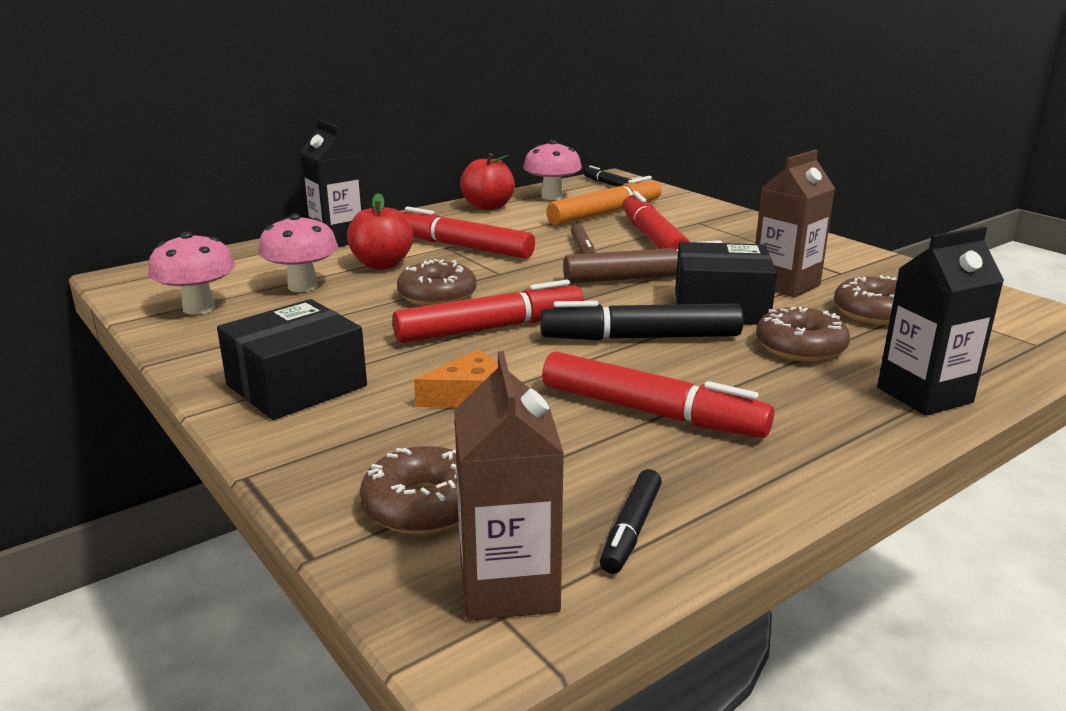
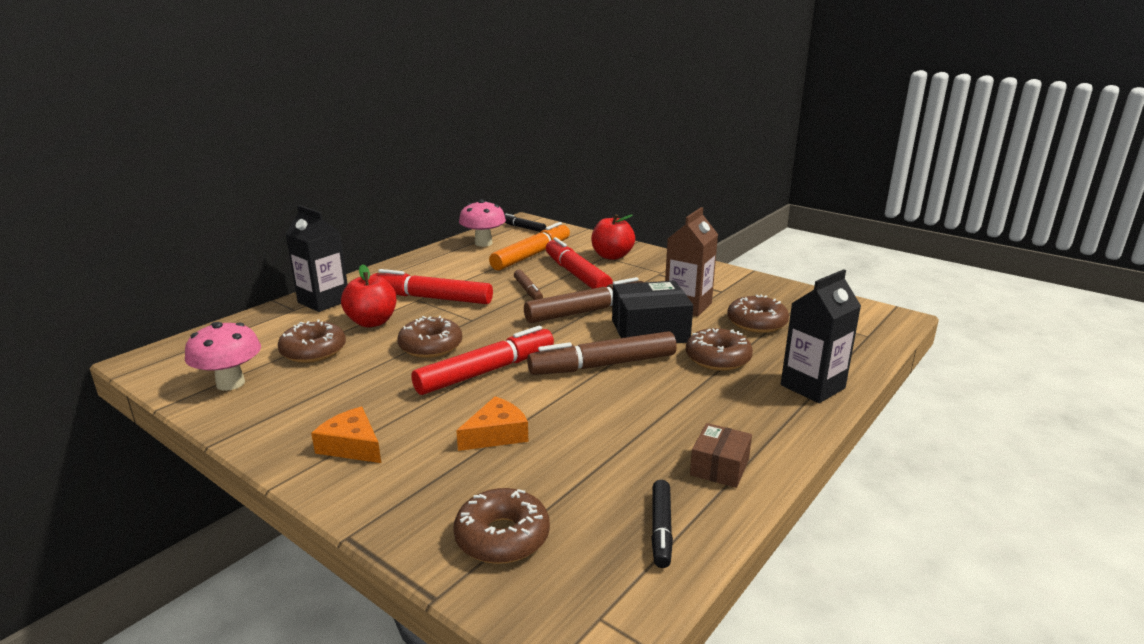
camera: 15 degrees left, 0 degrees up
black box [217,299,367,420] -> orange cheese [311,407,381,463]
pink mushroom [258,214,338,292] -> brown donut [278,320,346,363]
brown carton [454,351,564,621] -> none
red apple [460,153,515,210] -> red apple moved to [591,214,635,260]
black marker [540,301,743,341] -> brown marker [527,331,677,375]
red marker [542,351,774,438] -> none
none -> brown box [690,423,752,488]

